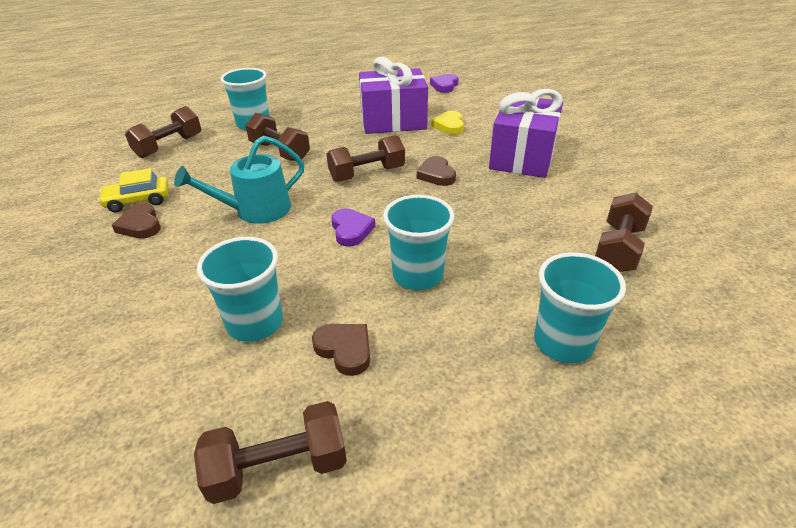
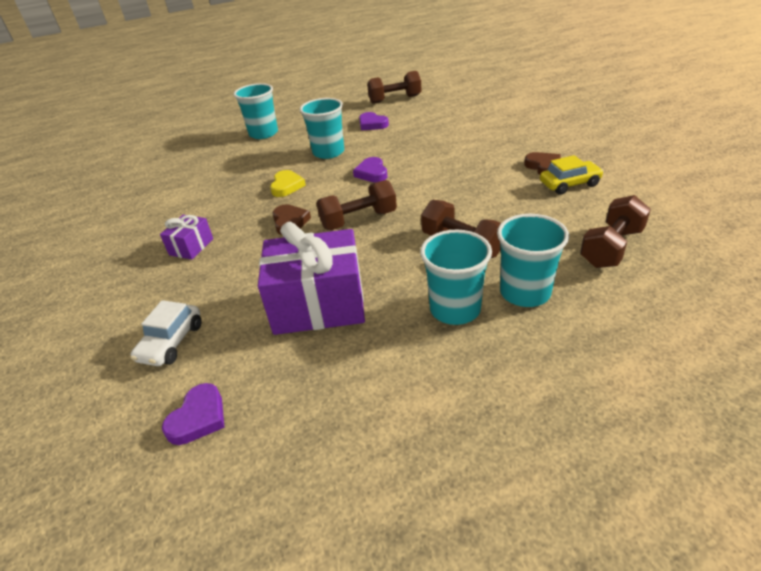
camera: 175 degrees left, 0 degrees up
turquoise watering can [174,136,304,224] -> none
turquoise cup [197,237,283,342] -> turquoise cup moved to [420,230,492,325]
brown heart [312,324,370,376] -> purple heart [359,112,389,130]
yellow heart [431,111,464,135] -> yellow heart moved to [270,170,306,197]
purple gift [489,89,563,178] -> purple gift [160,215,213,260], size x0.48
brown dumbbell [595,193,653,272] -> none
none -> white car [131,300,202,366]

